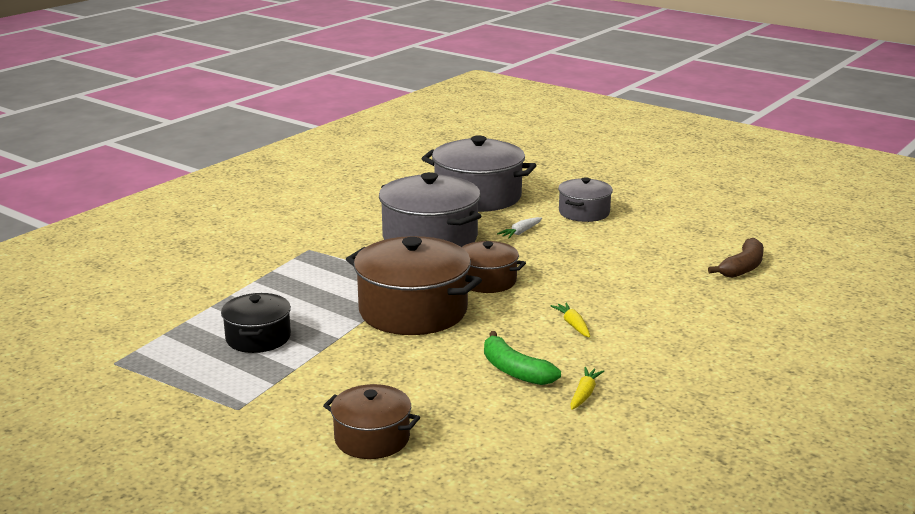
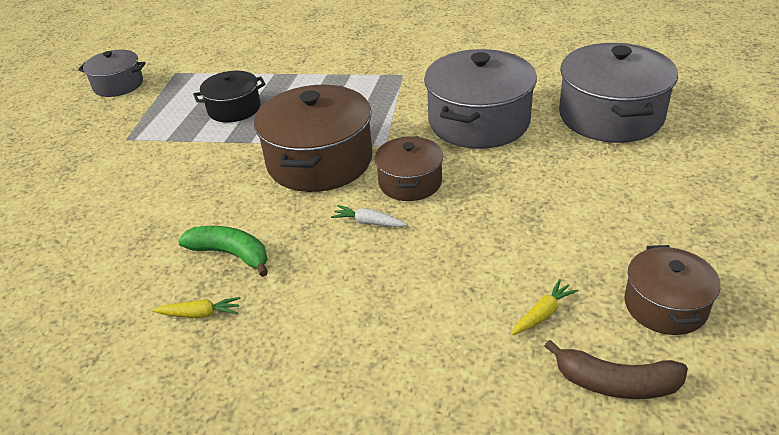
camera: 70 degrees right, 15 degrees up
brown pot [323,384,420,459] -> brown pot moved to [624,245,720,335]
green banana [484,331,561,385] -> green banana turned 90 degrees clockwise [178,226,268,277]
white carrot [497,217,542,238] -> white carrot moved to [331,205,407,227]
yellow carrot [551,302,590,337] -> yellow carrot moved to [511,279,578,335]
grey pot [558,177,613,222] -> grey pot moved to [78,50,146,97]

